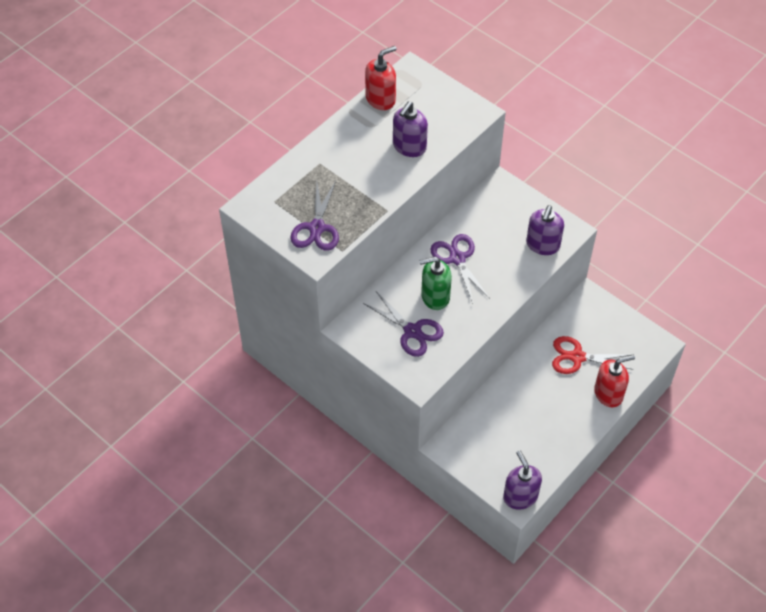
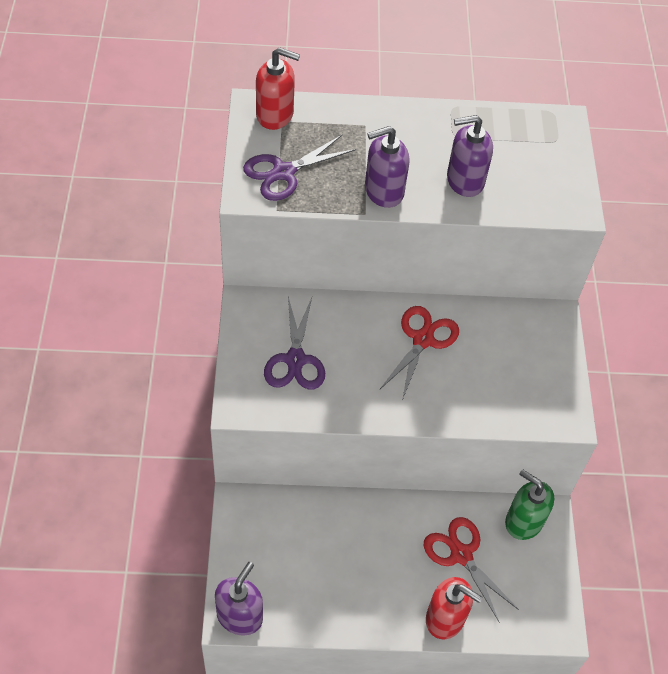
camera: 45 degrees right, 0 degrees up
red soap dispenser [365,46,397,110] -> red soap dispenser moved to [256,47,300,130]
green soap dispenser [419,257,452,310] -> green soap dispenser moved to [505,470,554,540]
purple scissors [431,234,490,304] -> red scissors [379,306,459,400]
purple soap dispenser [526,205,564,255] -> purple soap dispenser moved to [365,126,410,208]

